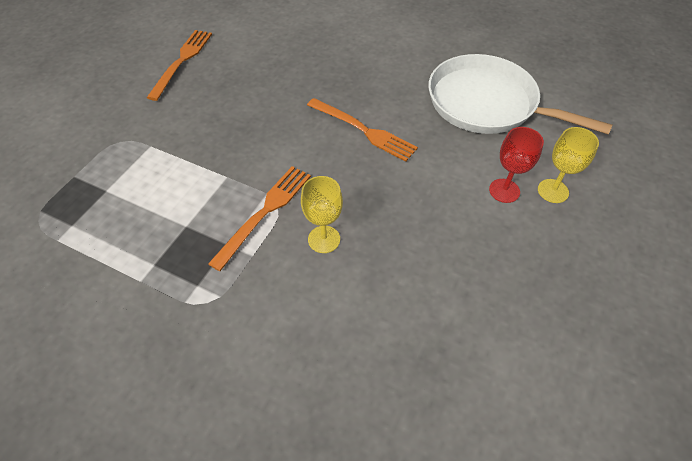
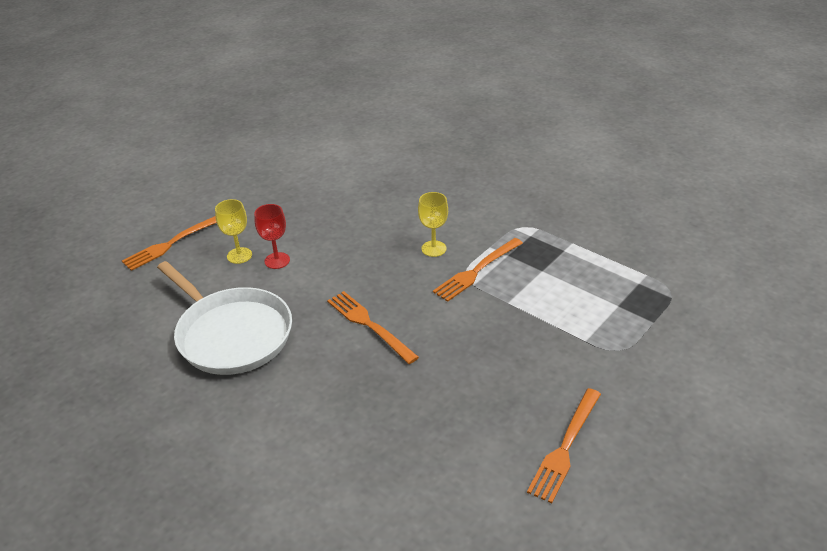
camera: 165 degrees left, 15 degrees down
none -> orange fork [122,216,217,271]

